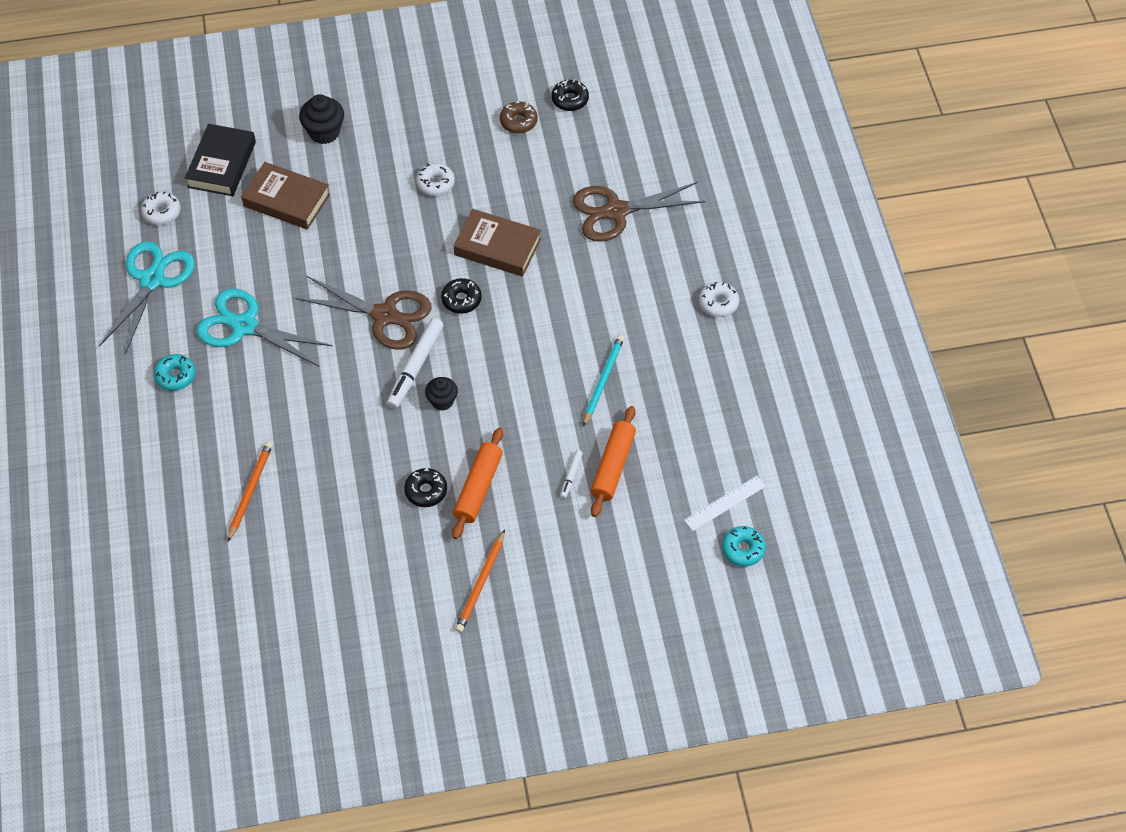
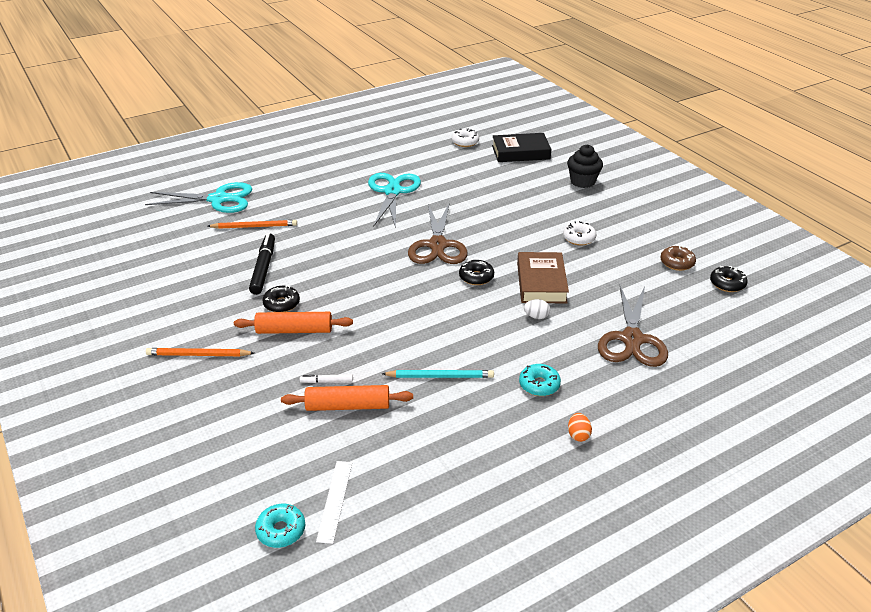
camera: 70 degrees right, 20 degrees down
turquoise scissors [99,241,195,355] -> turquoise scissors moved to [145,182,252,213]
turquoise donut [154,354,196,391] -> turquoise donut moved to [519,364,561,396]
brown book [241,162,330,230] -> none
white marker [387,318,444,409] -> none
black cupcake [425,377,458,411] -> none
brown scissors [573,182,706,242] -> brown scissors turned 135 degrees counterclockwise [598,286,668,367]
white ruler [684,476,766,531] -> white ruler turned 60 degrees clockwise [316,461,352,544]
white donut [699,282,739,317] -> orange egg [568,413,592,442]
none -> black marker [249,233,275,295]
none -> white egg [524,299,550,319]

